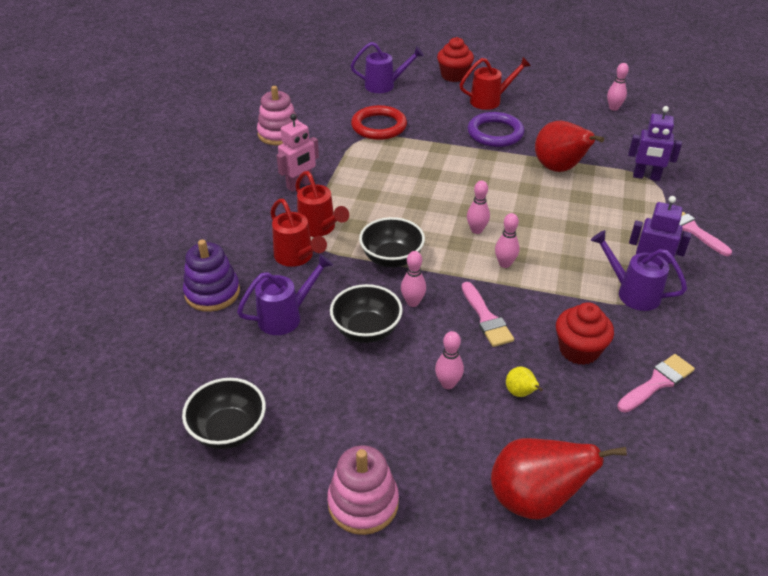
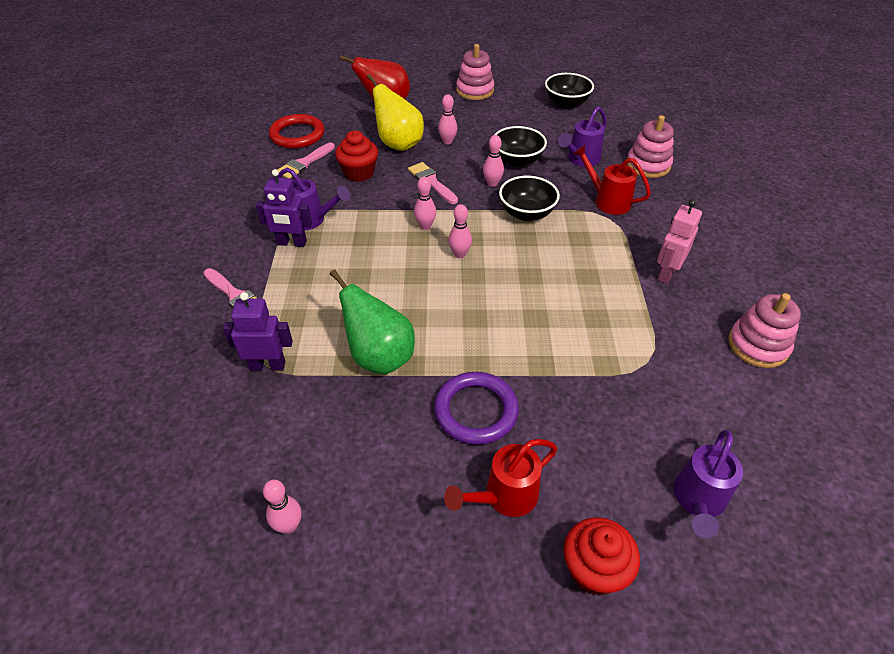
camera: 165 degrees right, 5 degrees up
purple stacking toy [183,239,240,312] -> pink stacking toy [627,115,674,178]
red watering can [295,171,349,237] -> none
purple watering can [351,42,424,93] -> purple watering can turned 45 degrees counterclockwise [673,430,743,538]
red ring [351,105,407,140] -> red ring moved to [269,114,324,149]
yellow pear [506,366,543,397] -> yellow pear [367,74,424,151], size x2.28
red pear [535,120,604,172] -> green pear [330,270,415,374]

